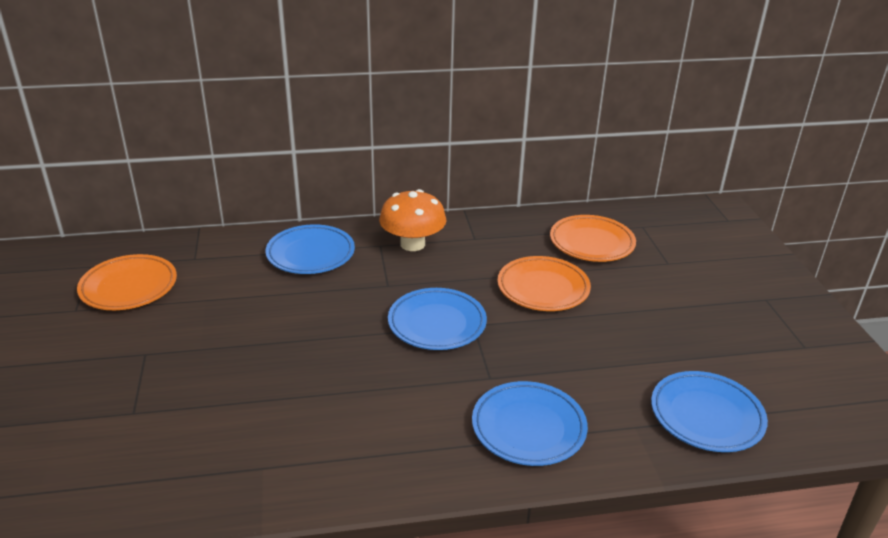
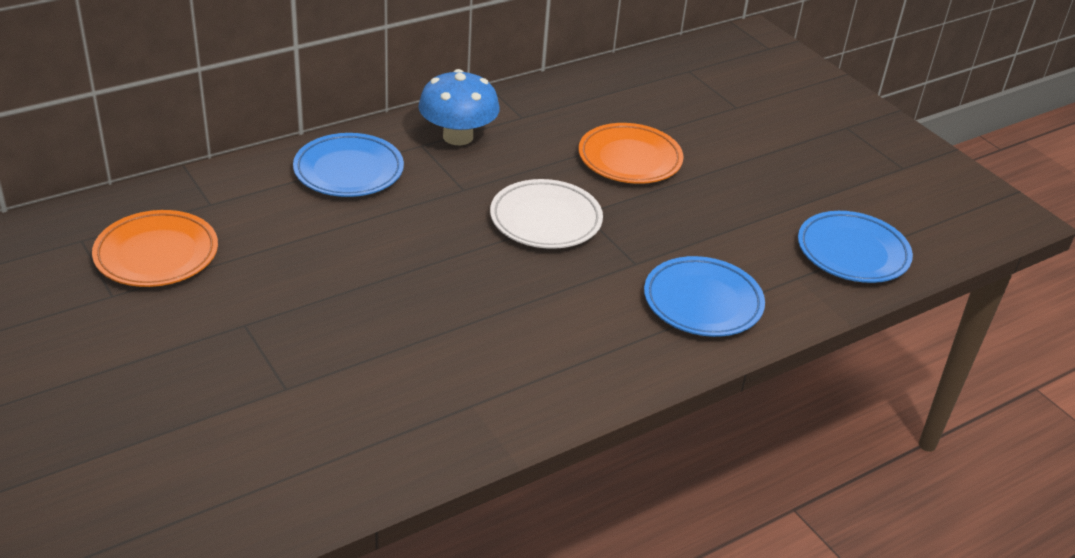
camera: 25 degrees left, 5 degrees up
orange mushroom [379,189,446,251] -> blue mushroom [418,69,500,145]
blue plate [388,288,487,350] -> white plate [490,179,603,249]
orange plate [550,215,636,262] -> none

